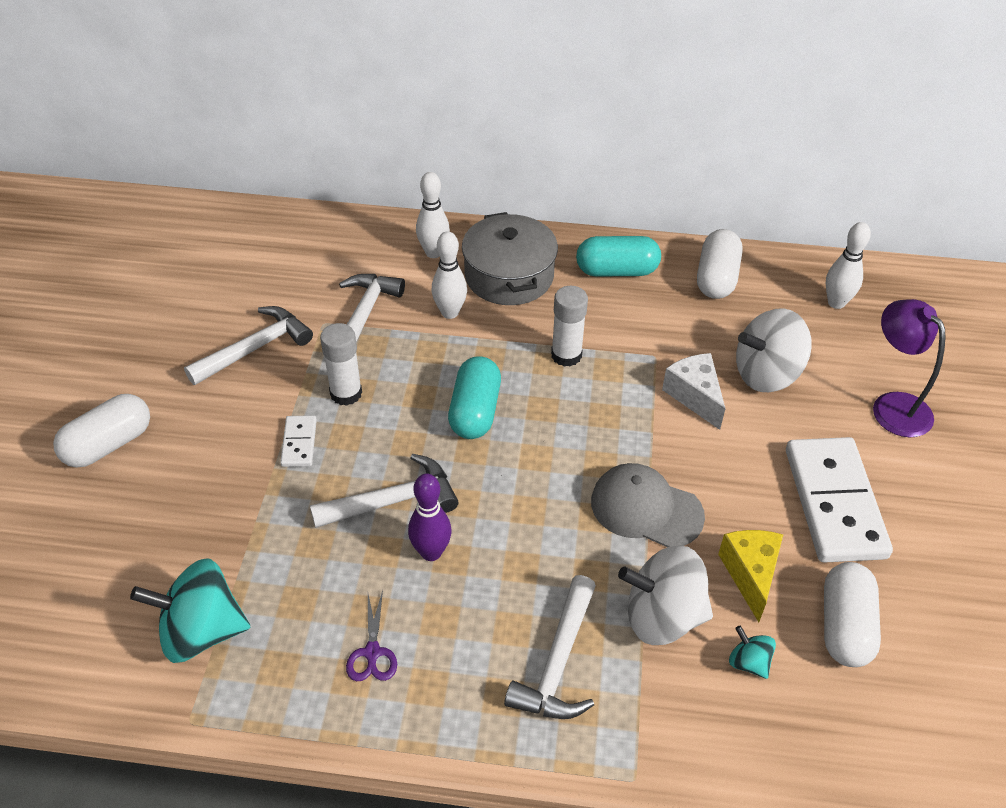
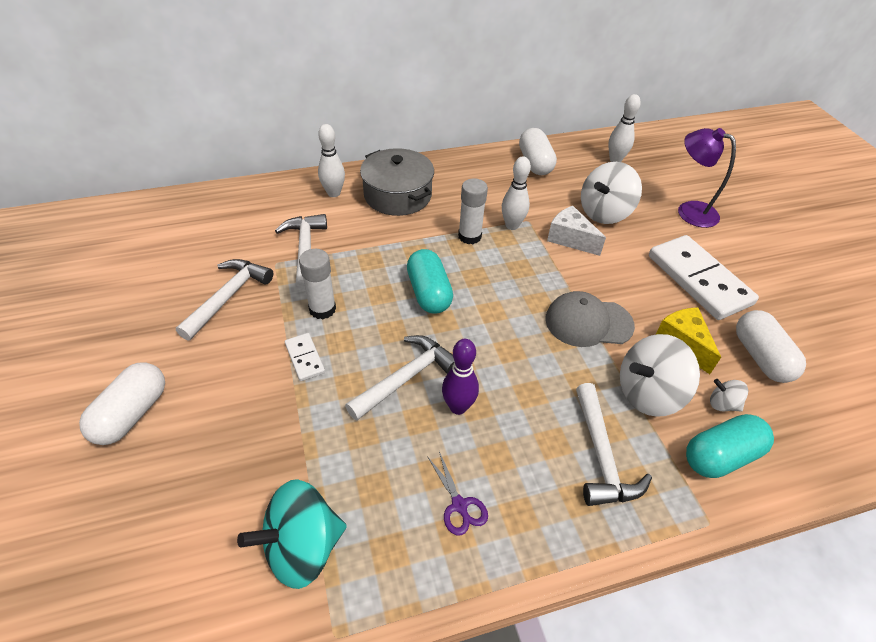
camera: 25 degrees left, 0 degrees up
white bowling pin [432,231,467,319] -> white bowling pin moved to [502,156,531,230]
turquoise capsule [576,236,661,277] -> turquoise capsule moved to [686,414,774,478]
turquoise spinning top [729,626,776,679] -> white spinning top [710,379,748,412]

